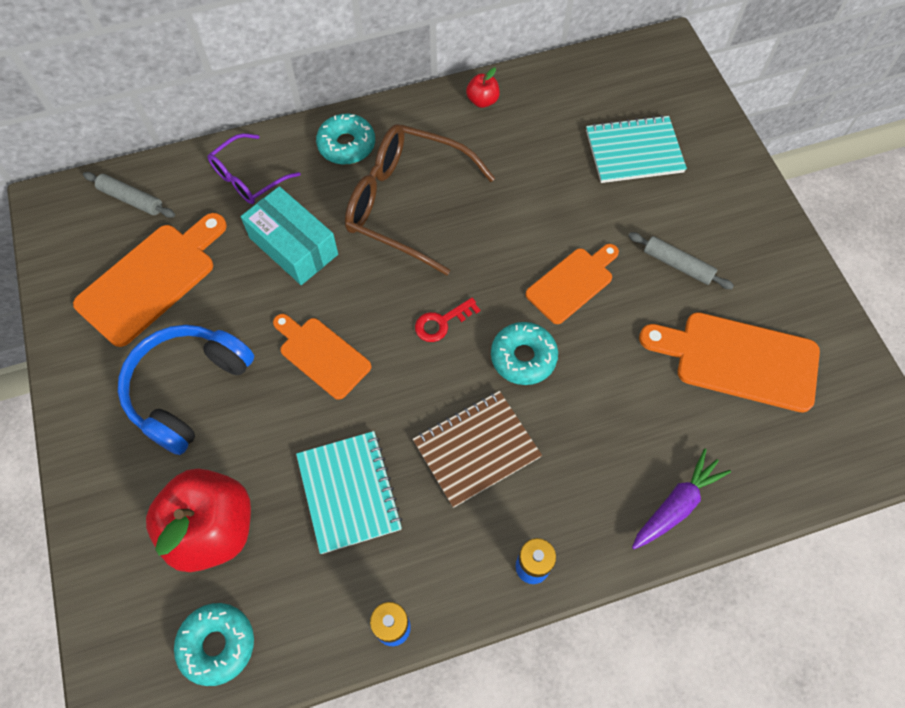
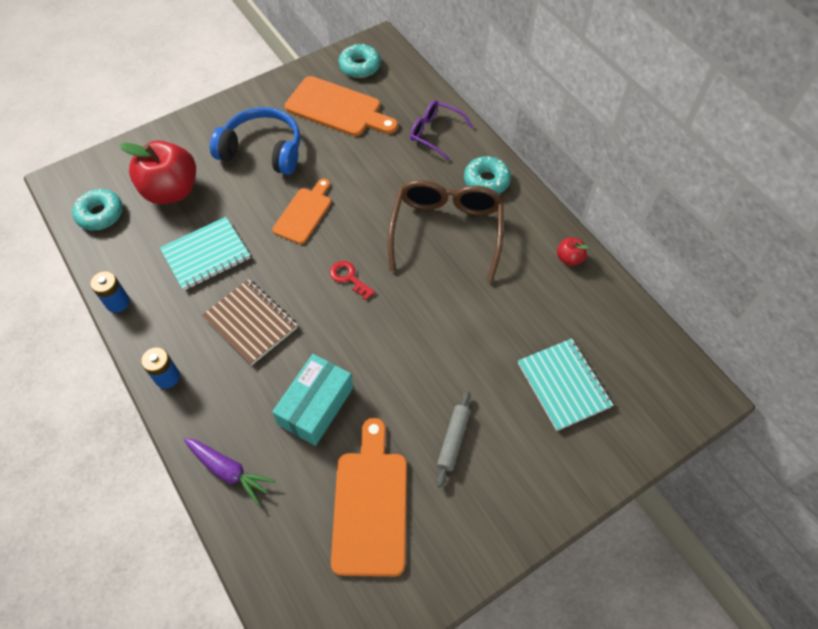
camera: 75 degrees right, 5 degrees down
grey rolling pin [83,172,175,218] -> none
turquoise box [241,186,338,285] -> turquoise box moved to [272,354,353,446]
turquoise donut [491,322,558,385] -> turquoise donut moved to [339,44,381,78]
orange cutting board [525,244,619,324] -> none

